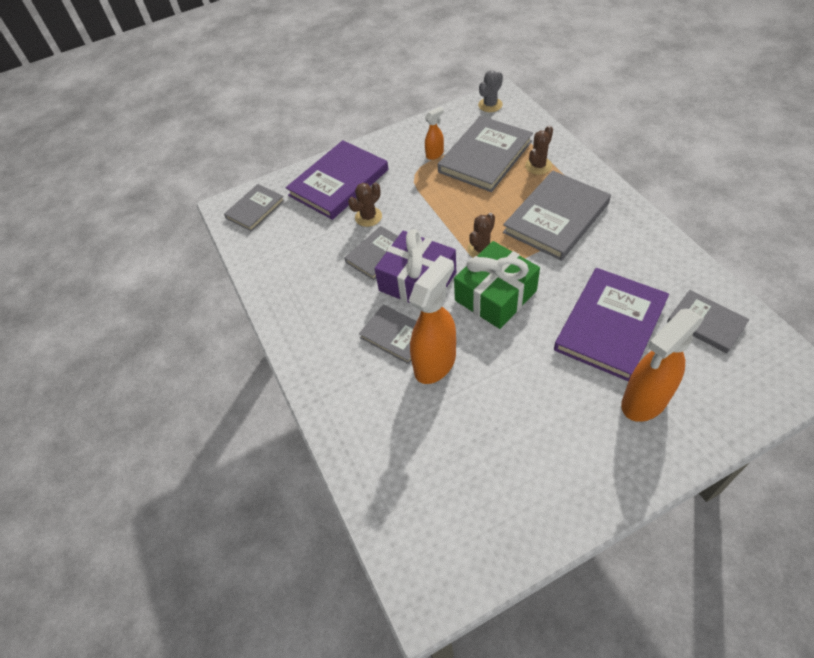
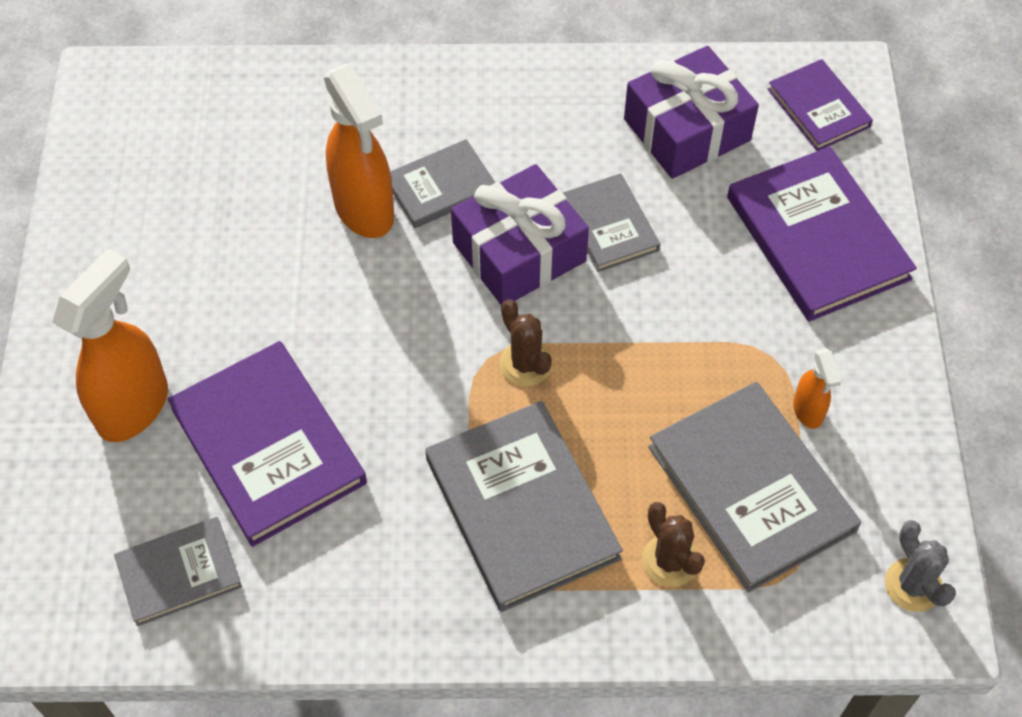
camera: 110 degrees right, 5 degrees up
grey book [224,184,285,232] -> purple book [768,59,873,151]
brown cactus [348,182,382,227] -> none
green gift [454,241,540,329] -> none
orange spray bottle [621,309,704,422] -> orange spray bottle turned 45 degrees clockwise [52,249,168,442]
none -> purple gift [624,46,759,179]

